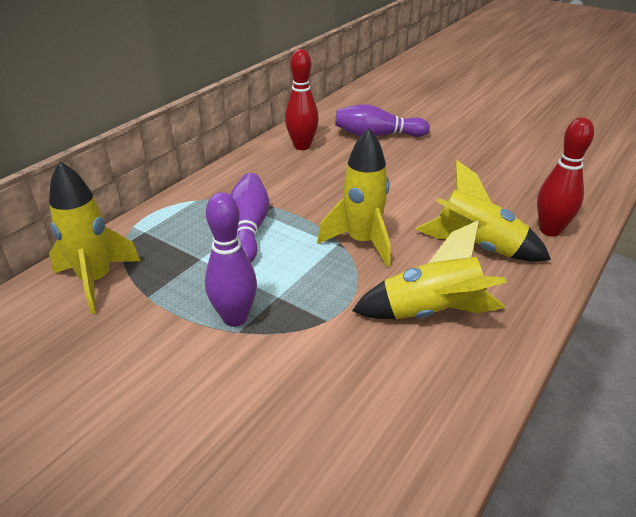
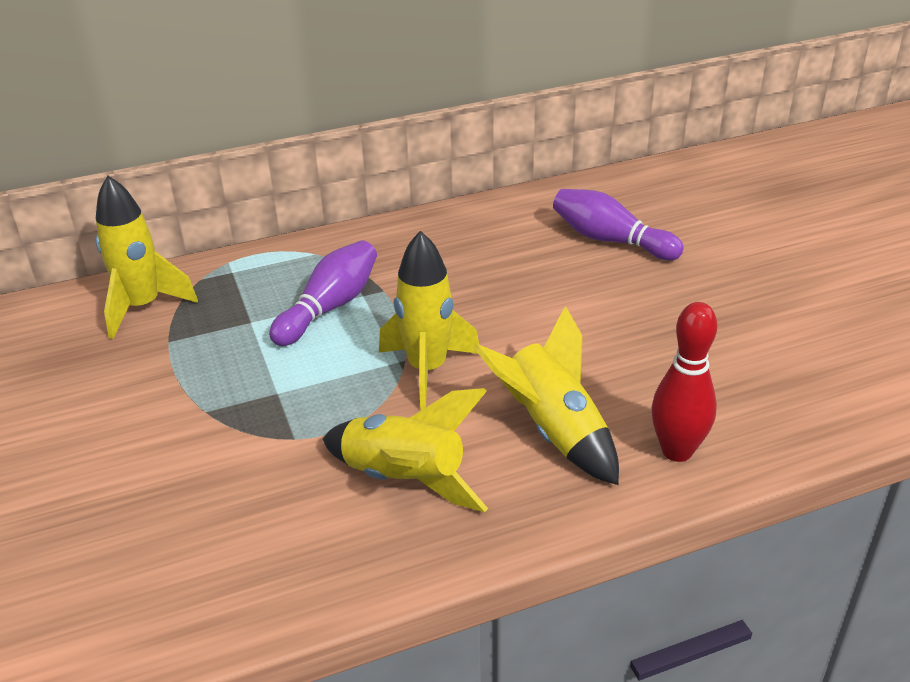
camera: 35 degrees right, 0 degrees up
purple bowling pin [205,192,257,327] -> none
red bowling pin [285,49,319,150] -> none

